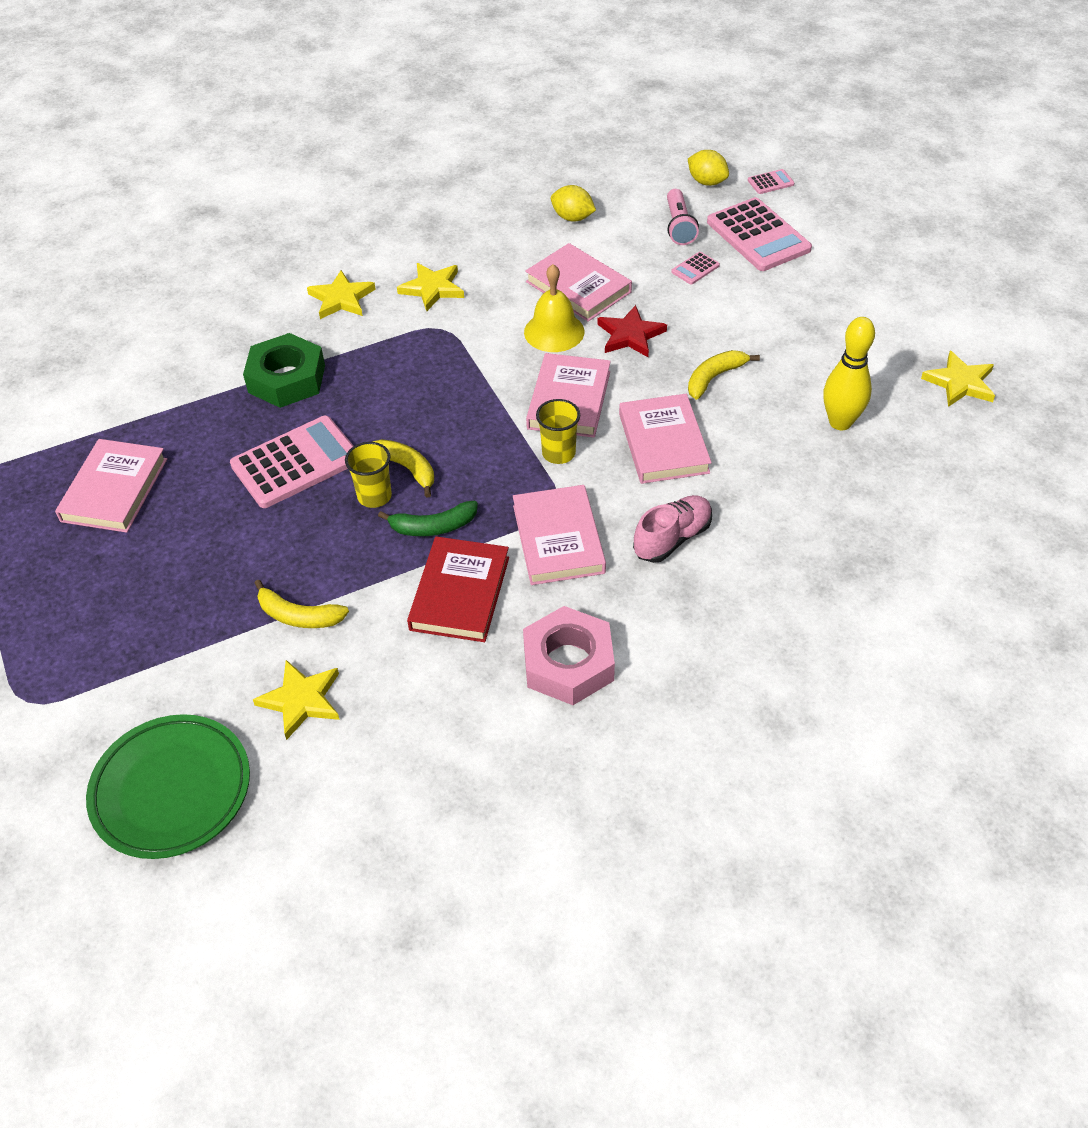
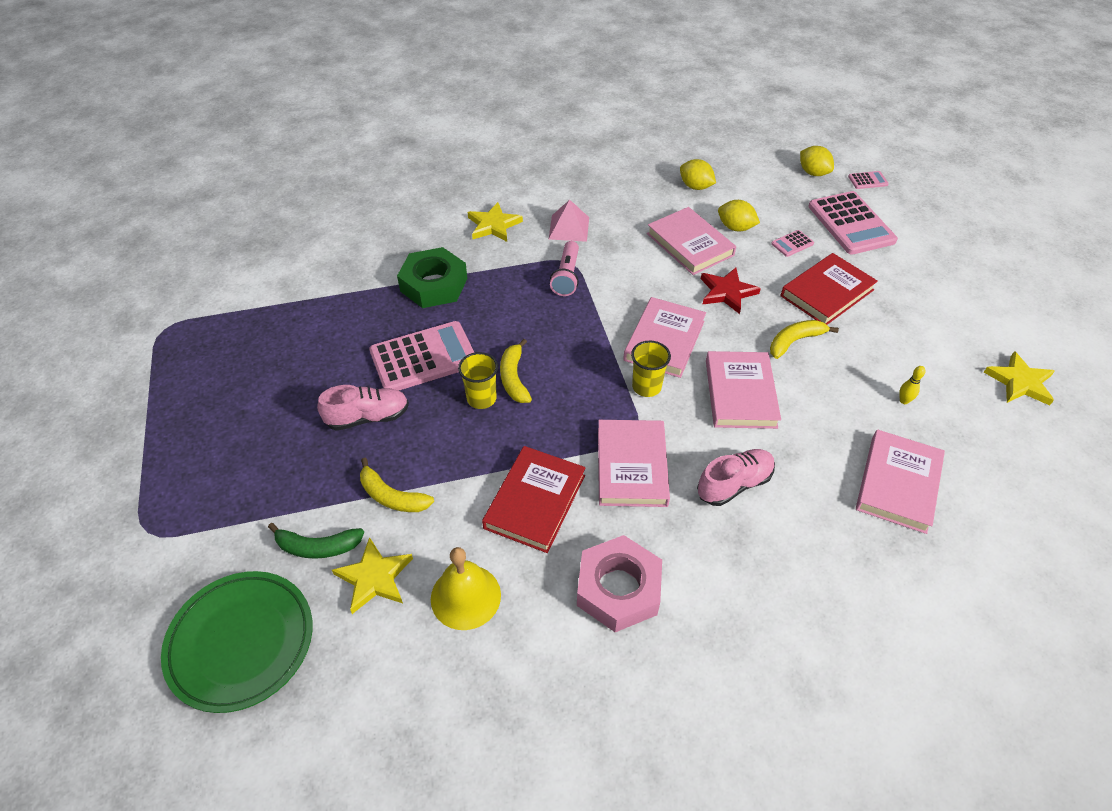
camera: 10 degrees right, 0 degrees up
pink book [55,439,167,533] -> pink book moved to [856,429,945,534]
yellow banana [372,439,434,498] -> yellow banana turned 150 degrees counterclockwise [500,339,532,403]
green banana [378,501,478,536] -> green banana moved to [268,523,364,559]
yellow star [397,263,464,311] -> pink pyramid [549,200,589,242]
yellow bell [524,264,584,352] -> yellow bell moved to [431,547,501,630]
pink flashlight [667,189,699,245] -> pink flashlight moved to [550,241,579,296]
yellow bowling pin [823,317,875,430] -> yellow bowling pin [899,366,925,404], size x0.43
none -> pink shoe [317,385,409,431]
none -> yellow lemon [718,200,760,231]
none -> red book [781,253,878,325]

